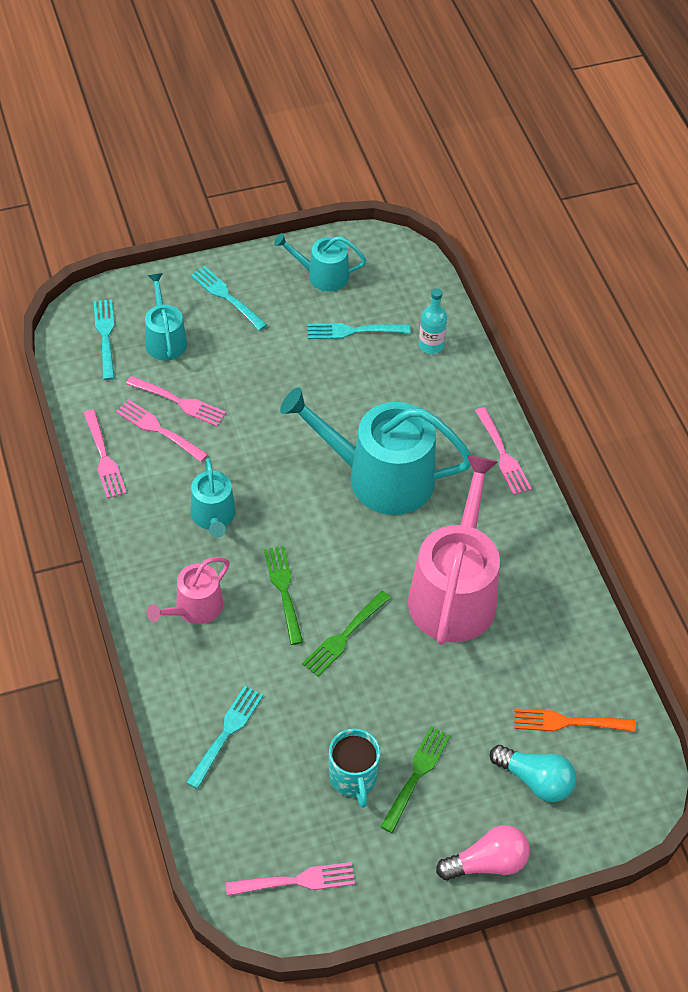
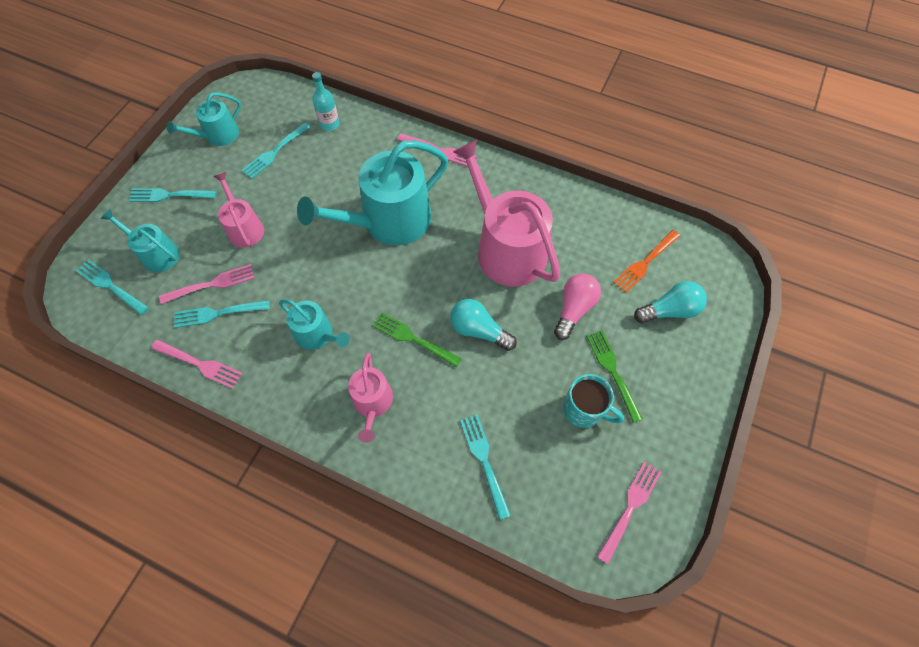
camera: 45 degrees left, 10 degrees up
pink fork [116,399,208,462] -> turquoise fork [174,300,270,328]
green fork [302,591,391,677] -> turquoise light bulb [450,299,517,351]
pink light bulb [436,825,530,880] -> pink light bulb moved to [554,273,601,340]
none -> pink watering can [213,172,264,248]

